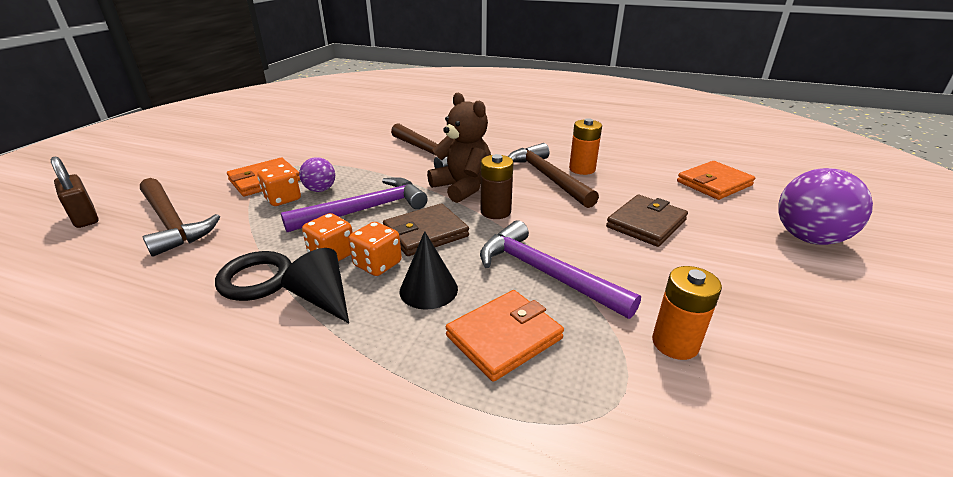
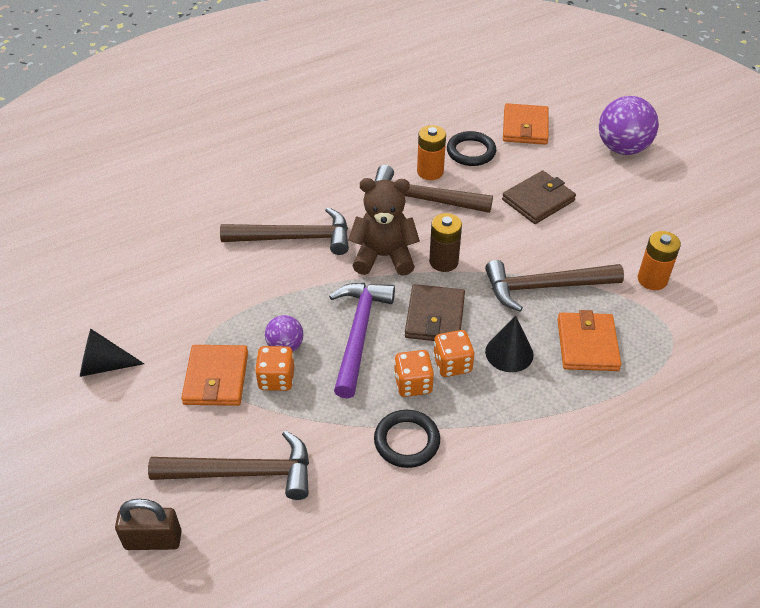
camera: 50 degrees left, 15 degrees up
black cone [281,248,349,323] -> black cone moved to [80,329,144,377]
purple hammer [480,220,641,319] -> brown hammer [485,260,624,312]
brown wallet [606,195,688,247] -> brown wallet turned 60 degrees clockwise [502,171,576,224]
none -> black ring [447,131,496,166]

